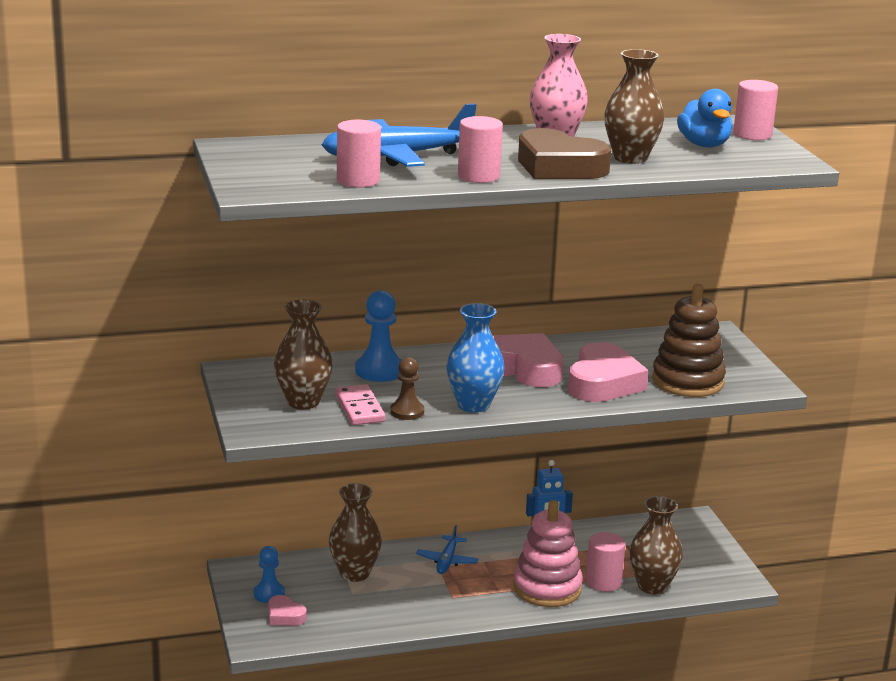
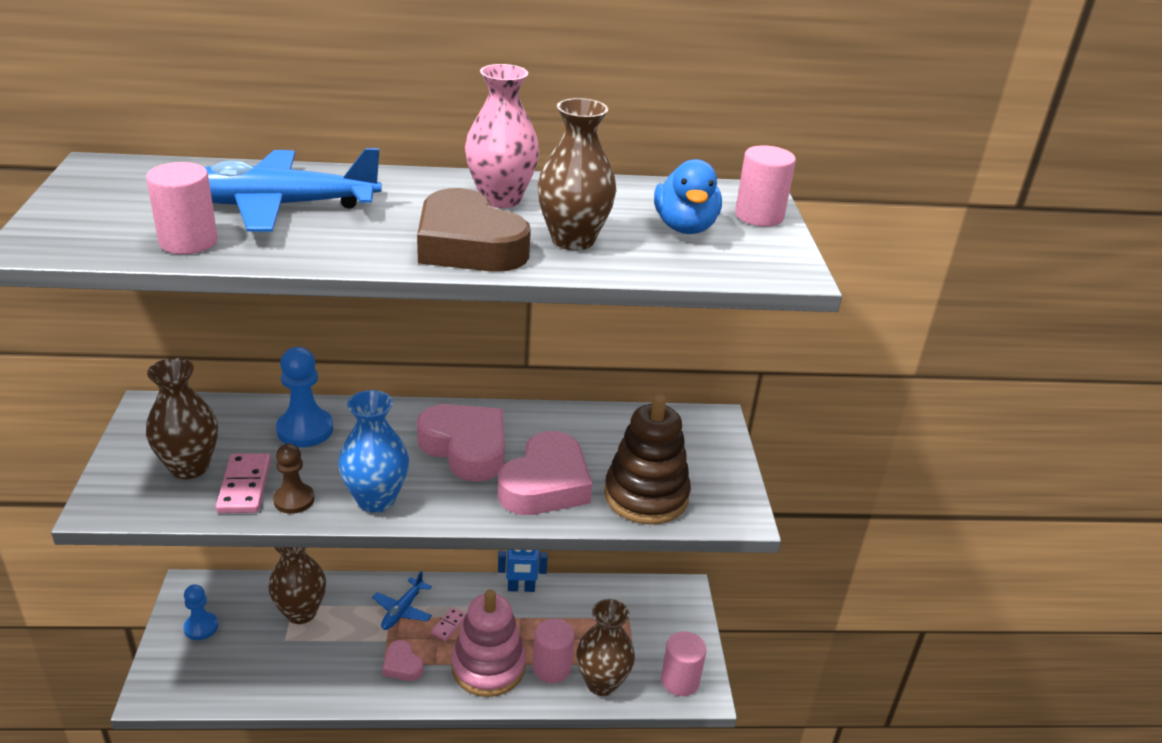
camera: 10 degrees right, 10 degrees up
pink heart [268,595,307,626] -> pink heart moved to [382,640,423,681]
pink cylinder [458,116,503,183] -> pink cylinder moved to [661,631,707,696]
none -> pink domino [431,607,466,641]

